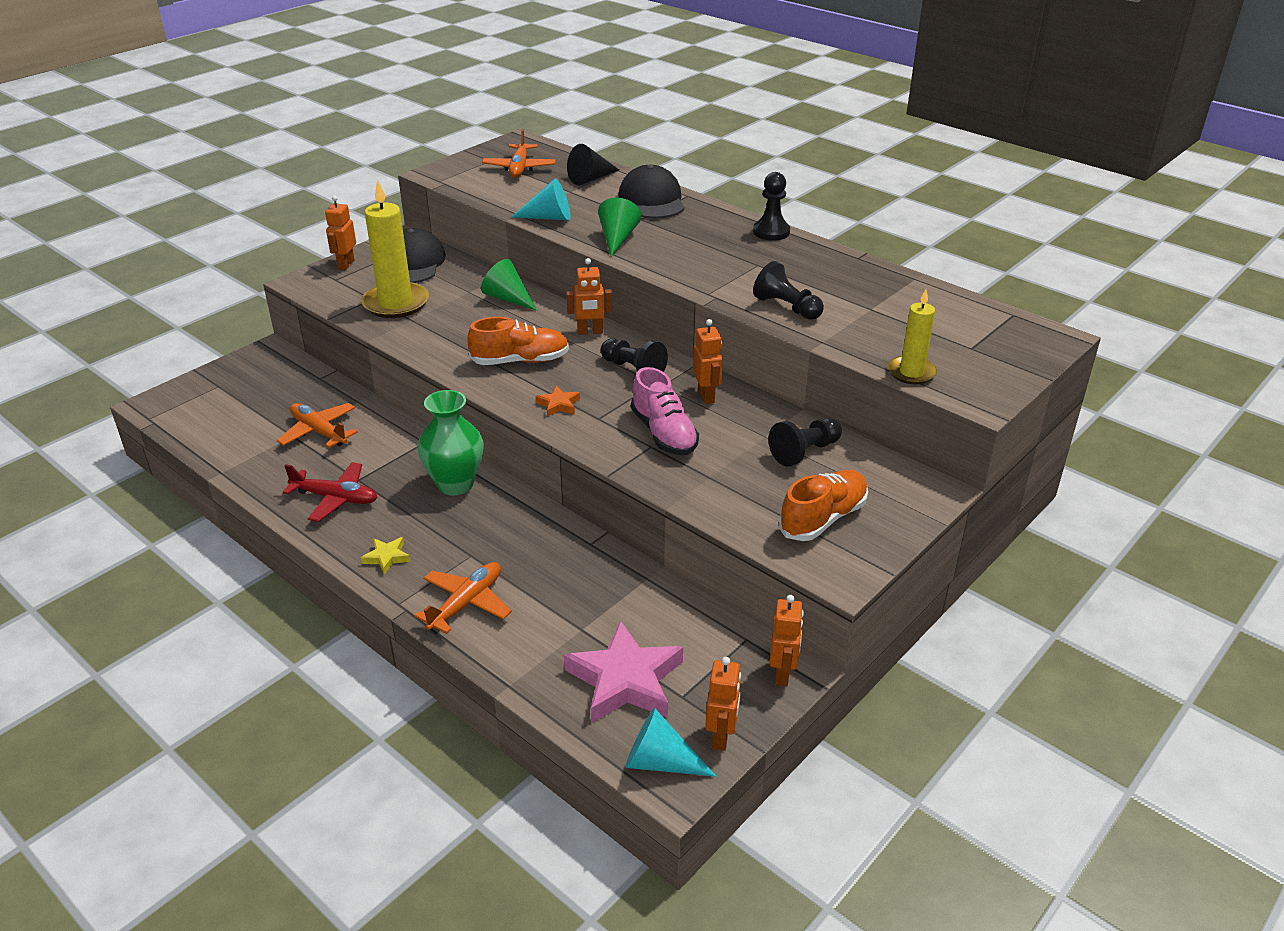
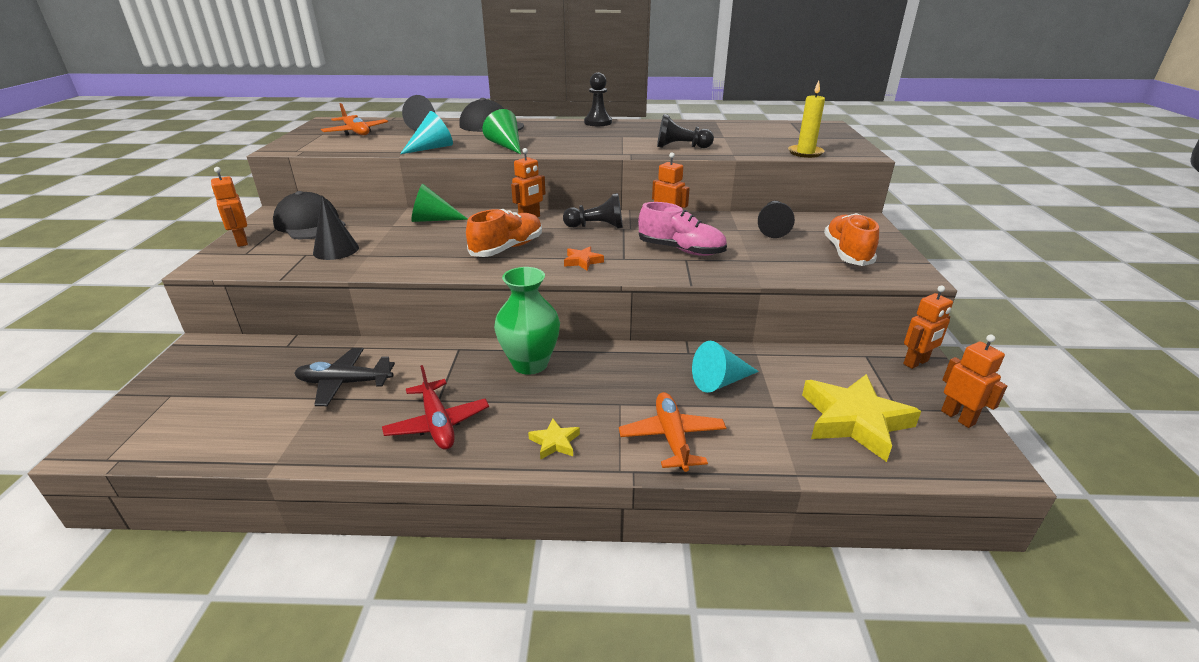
camera: 40 degrees left, 5 degrees down
orange plane [277,403,358,448] -> black plane [295,348,395,406]
red plane [283,462,378,522] -> red plane turned 90 degrees clockwise [382,365,489,450]
yellow candle [361,180,429,318] -> black cone [313,196,359,260]
pink star [564,620,683,723] -> yellow star [802,374,921,462]
turquoise cone [625,708,716,777] -> turquoise cone moved to [692,341,759,393]
orange robot [770,595,804,686] -> orange robot turned 90 degrees clockwise [903,286,953,369]

